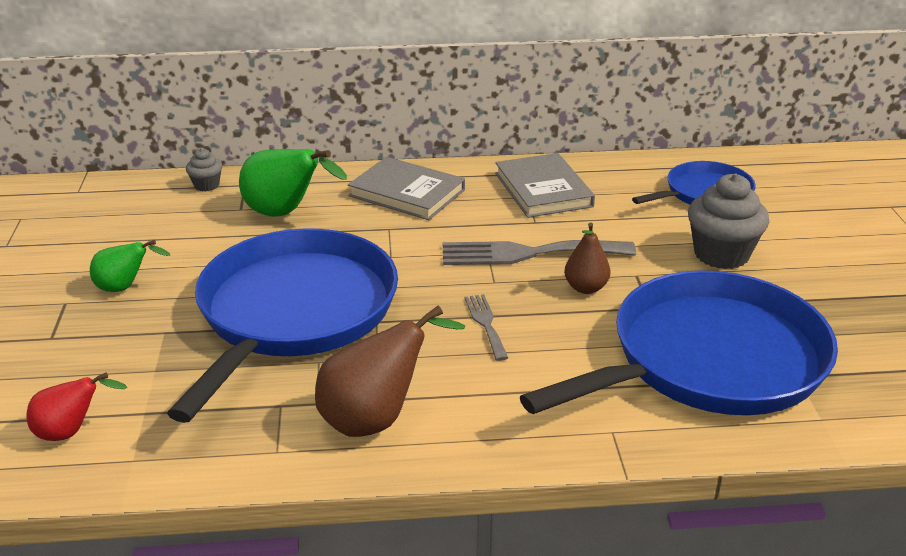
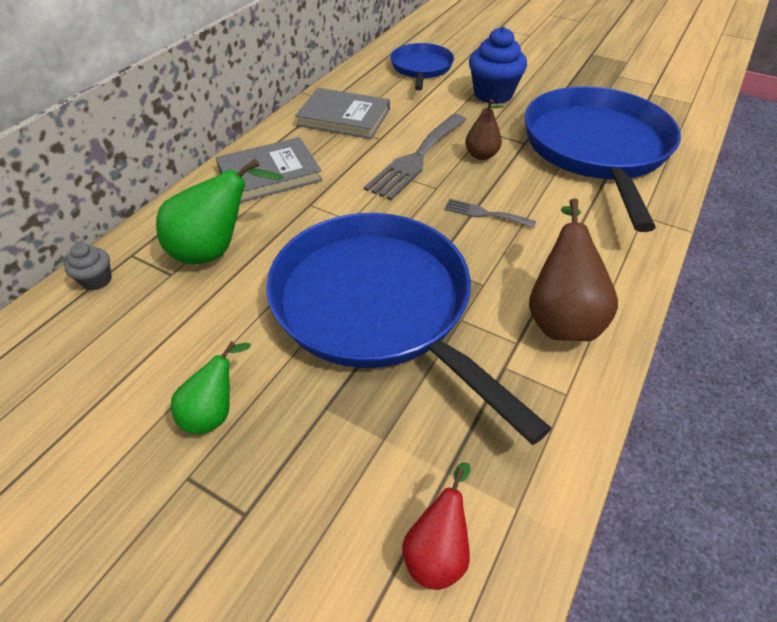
camera: 55 degrees left, 15 degrees up
grey cupcake [688,174,769,269] -> blue cupcake [469,27,527,104]

